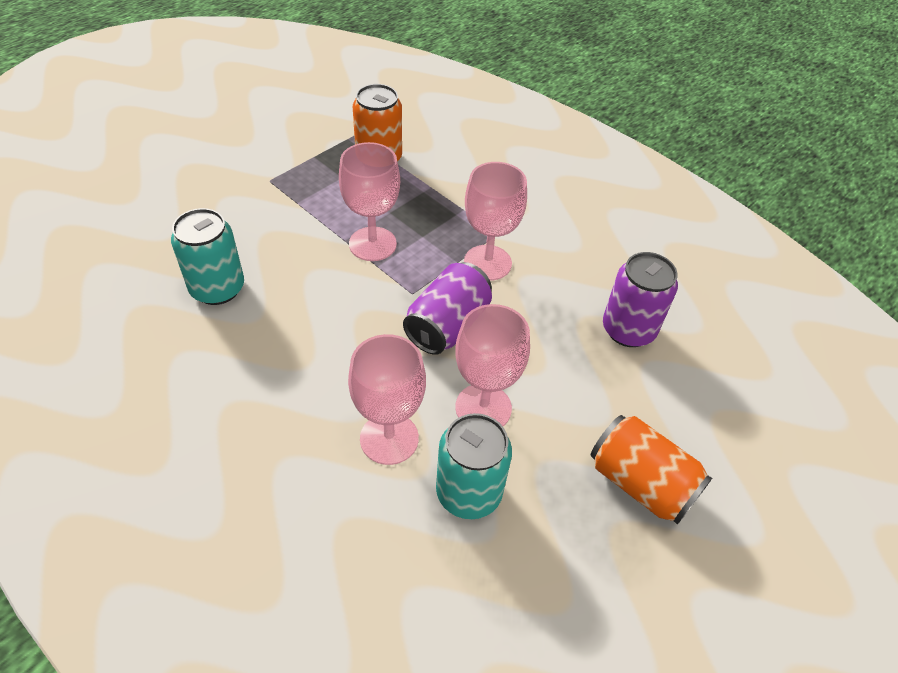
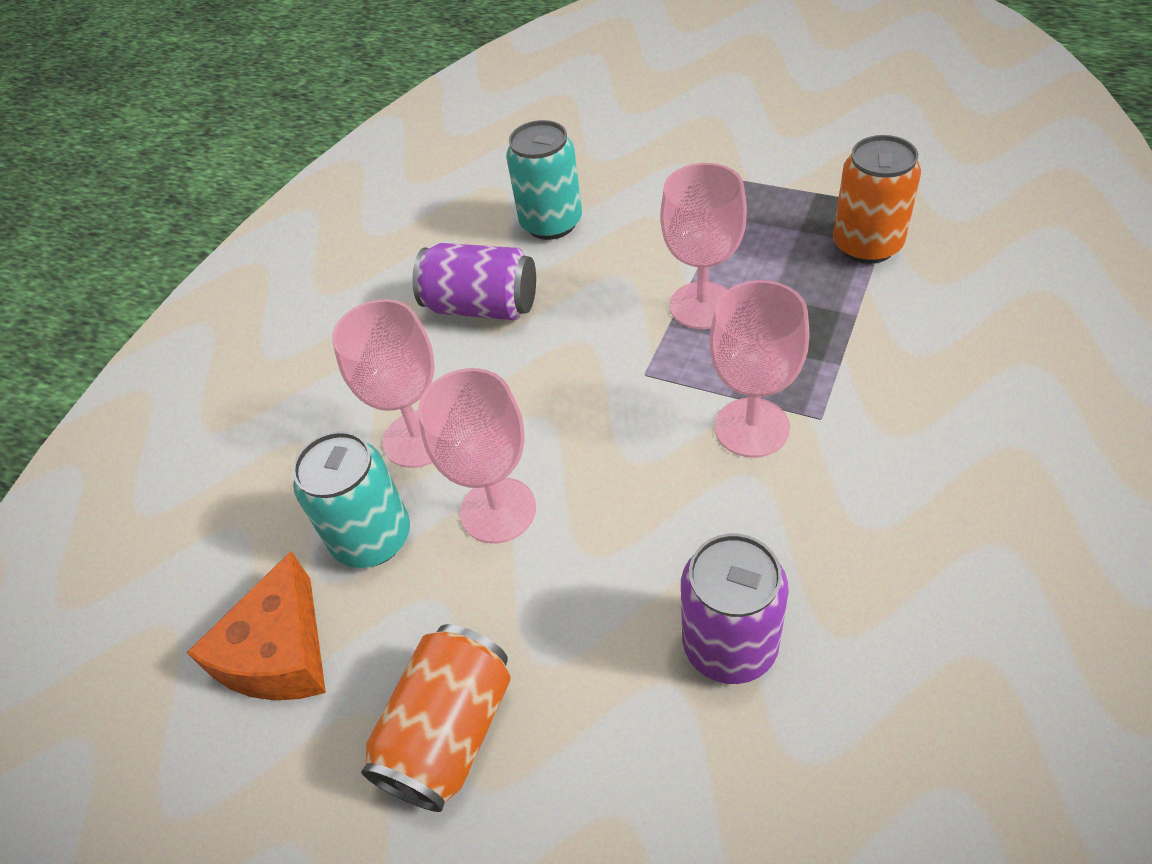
camera: 80 degrees right, 0 degrees up
purple can [403,262,492,355] -> purple can moved to [412,243,536,320]
none -> orange cheese [187,551,326,701]

